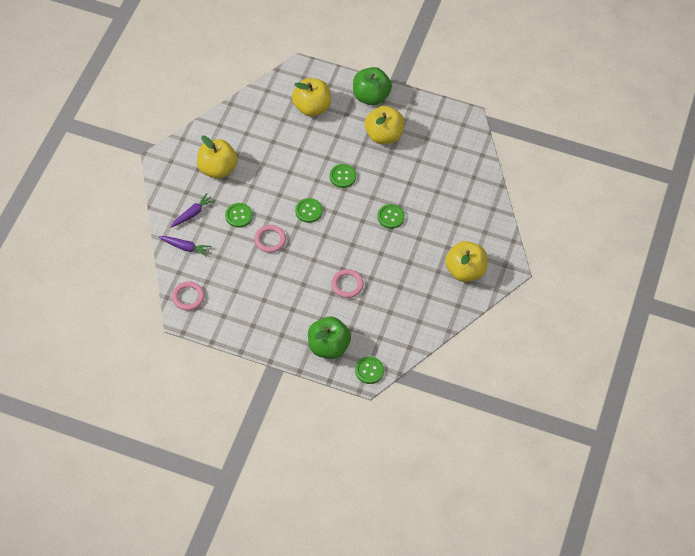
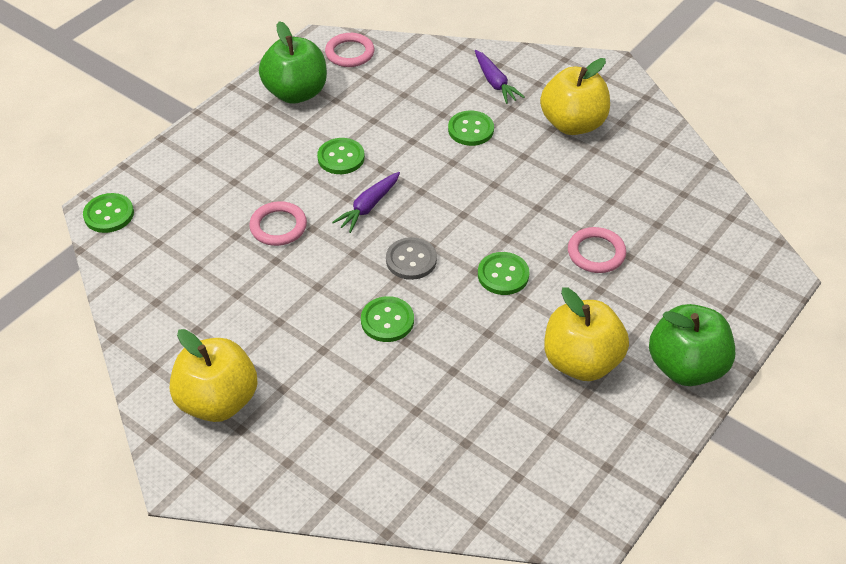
camera: 110 degrees right, 10 degrees down
purple carrot [159,236,211,257] -> purple carrot moved to [332,172,400,233]
pink ring [254,225,286,253] -> pink ring moved to [568,227,626,273]
yellow apple [292,78,331,116] -> none
green button [295,198,322,223] -> green button moved to [317,138,365,174]
green apple [308,317,351,359] -> green apple moved to [259,21,327,104]
none -> grey button [386,237,437,280]

